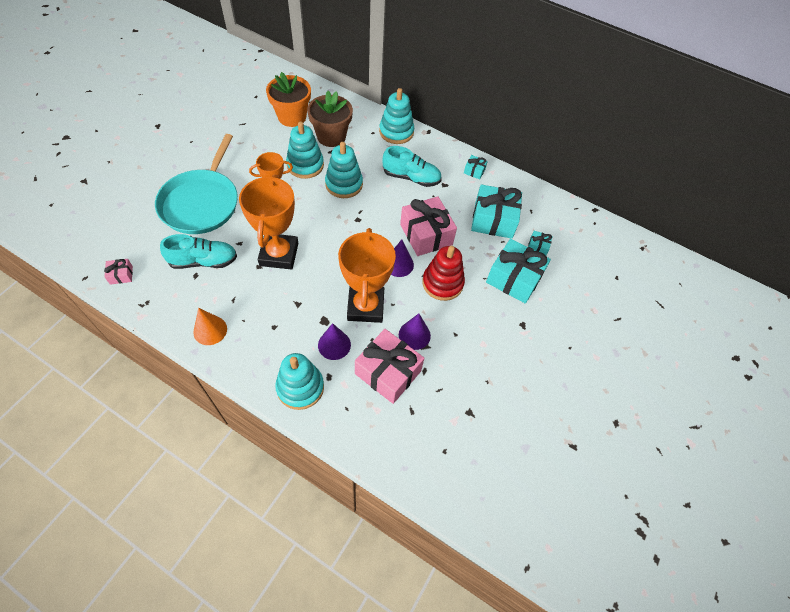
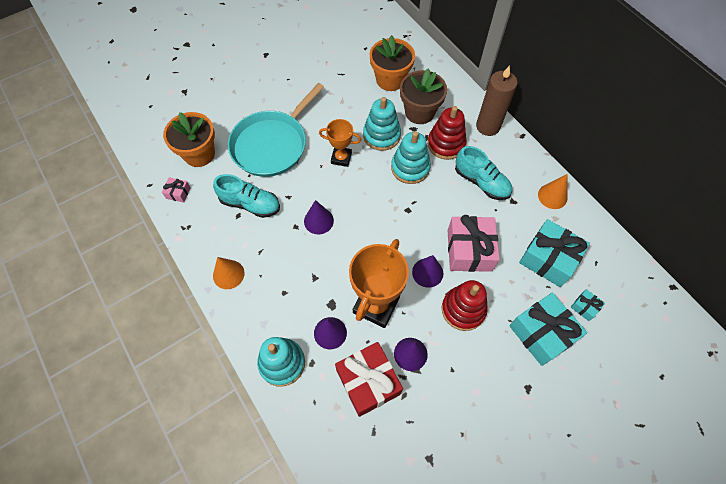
camera: 30 degrees right, 5 degrees up
orange trophy [239,174,298,270] -> purple cone [304,200,334,234]
pink gift [355,329,424,404] -> red gift [335,342,403,417]
turquoise stacking toy [379,88,414,144] -> brown candle [476,65,518,136]
turquoise gift [464,155,488,180] -> orange cone [538,174,568,209]
none -> orange flower pot [163,112,215,167]
none -> red stacking toy [427,106,467,160]

